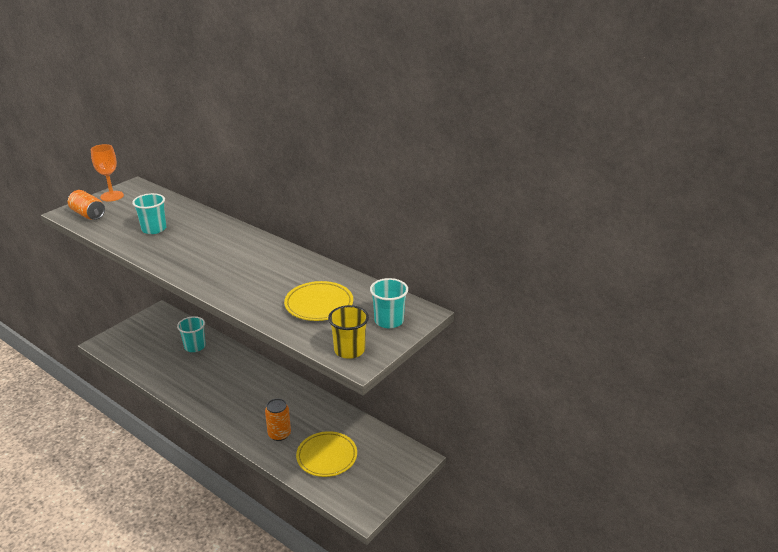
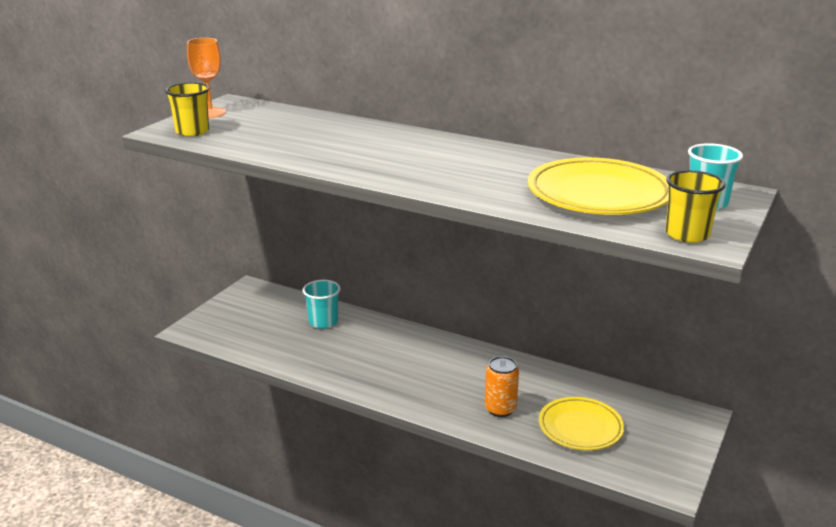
camera: 10 degrees left, 5 degrees down
orange can [68,190,105,220] -> yellow cup [165,82,209,136]
turquoise cup [132,193,166,234] -> none
yellow plate [284,281,353,321] -> yellow plate [528,157,668,215], size x1.50

